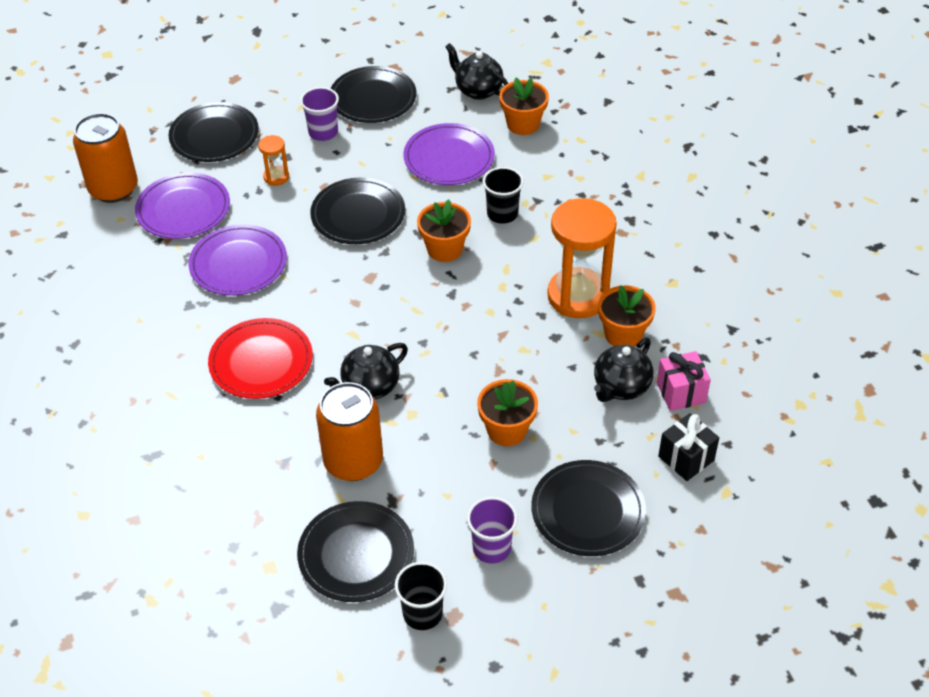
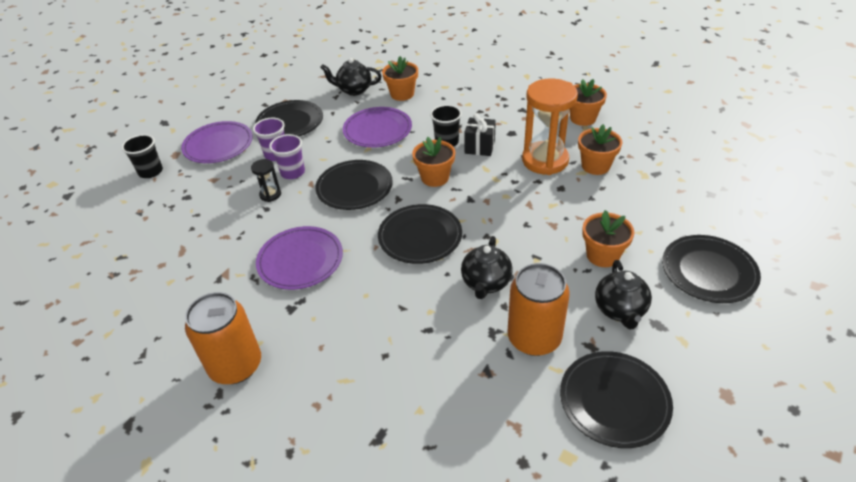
camera: 35 degrees left, 5 degrees down
orange can [73,113,138,203] -> orange can moved to [185,292,261,384]
purple plate [135,172,230,239] -> purple plate moved to [181,121,253,163]
black plate [168,102,259,162] -> black plate moved to [378,204,462,264]
red plate [208,318,313,399] -> none
orange hourglass [258,135,289,186] -> black hourglass [251,159,281,202]
black cup [395,562,447,630] -> black cup moved to [122,134,163,178]
purple cup [467,497,518,564] -> purple cup moved to [269,134,305,179]
black teapot [594,338,654,402] -> black teapot moved to [595,260,652,329]
pink gift [657,351,711,411] -> none
black gift [658,413,719,481] -> black gift moved to [464,113,496,156]
none -> orange flower pot [569,79,607,126]

